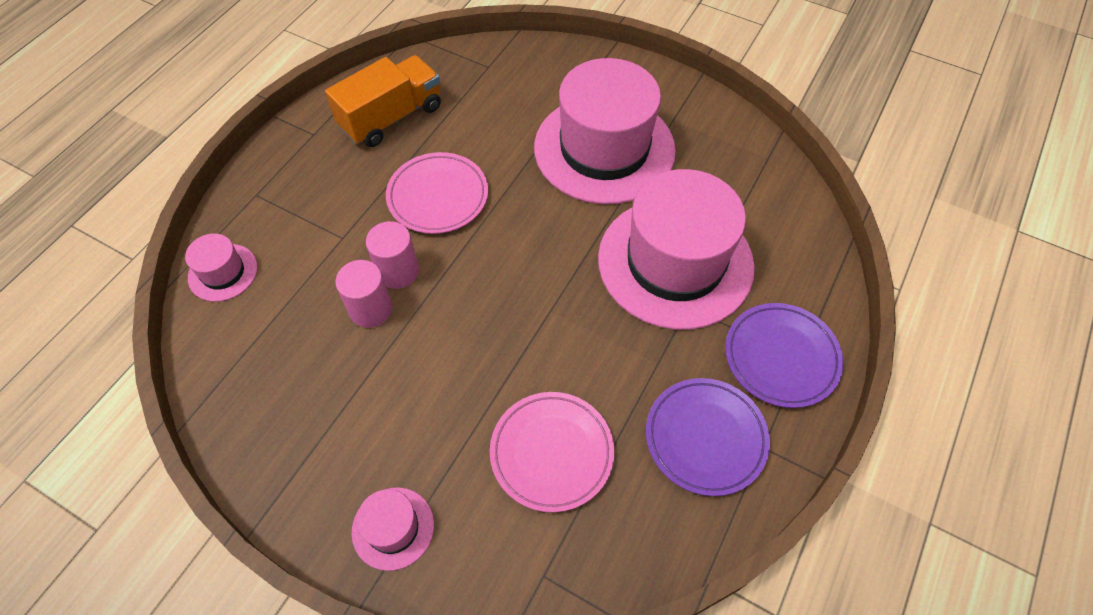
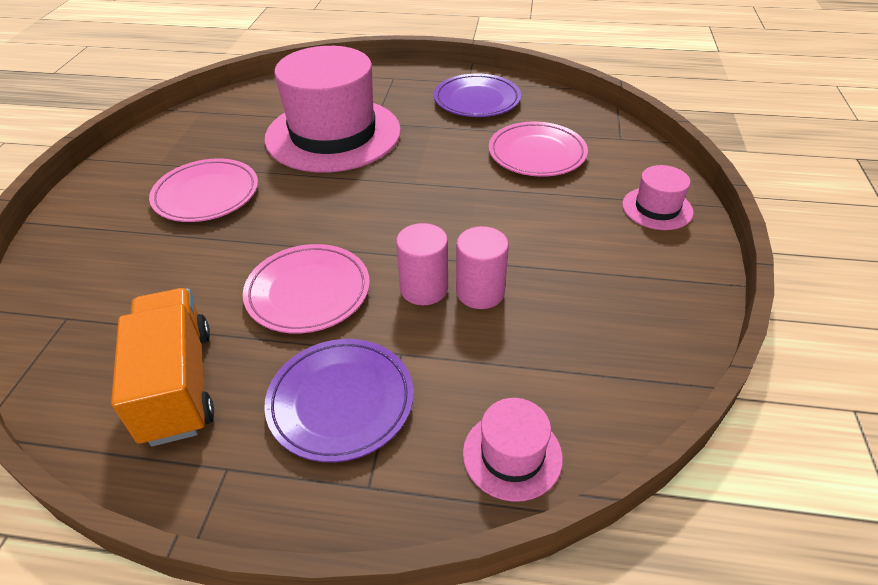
camera: 110 degrees left, 15 degrees down
orange truck [325,55,441,147] -> orange truck turned 45 degrees clockwise [111,288,214,446]
pink hat [534,58,676,204] -> pink plate [149,159,258,222]
purple plate [725,303,843,408] -> purple plate moved to [264,339,414,462]

